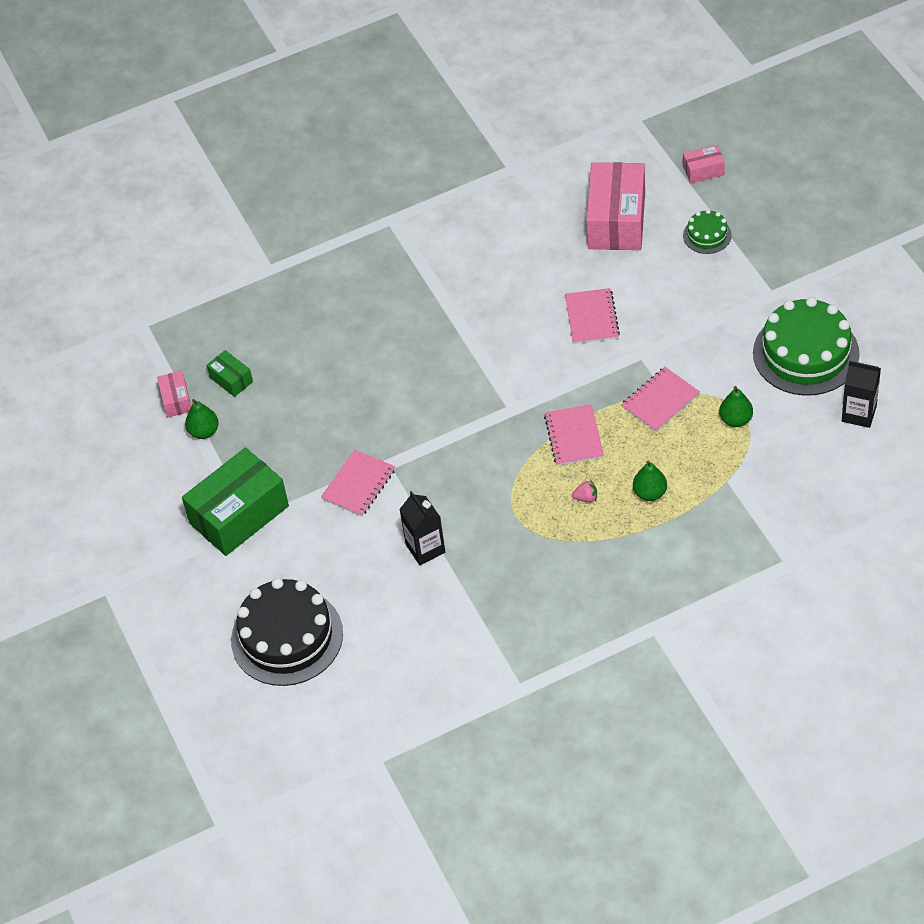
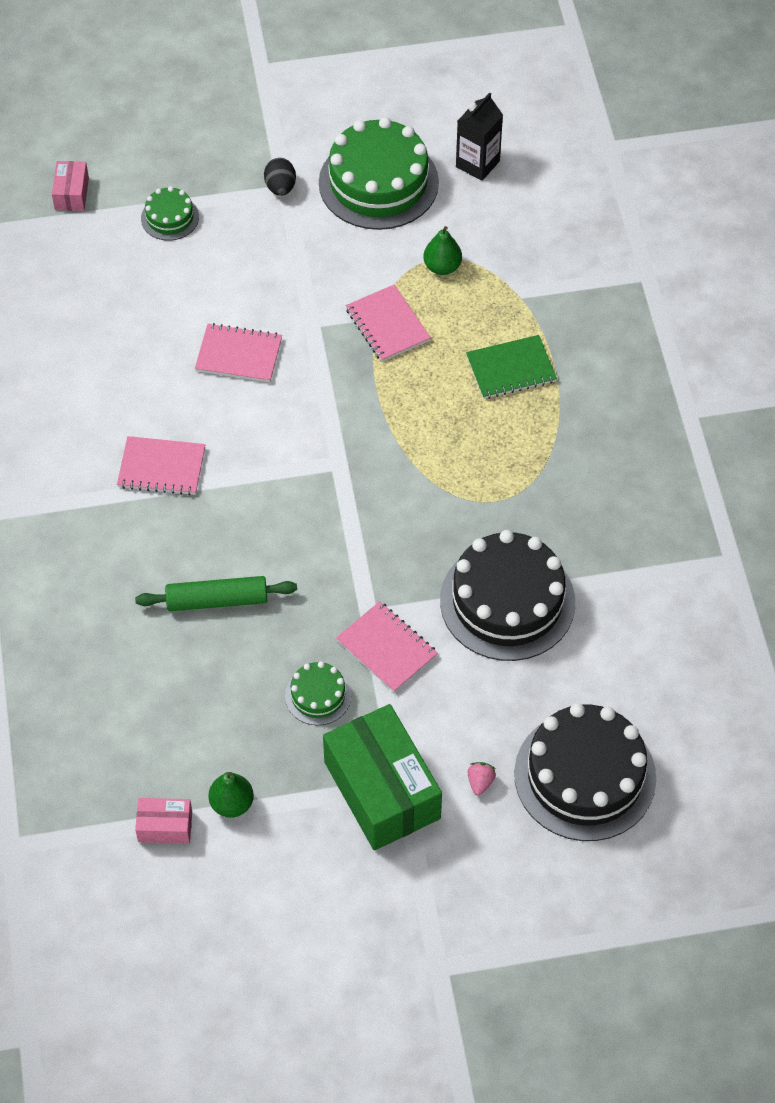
camera: 80 degrees left, 5 degrees up
green box [207,350,253,397] -> none
black carton [399,491,445,565] -> black cake [440,530,575,661]
pink notebook [544,404,604,466] -> pink notebook moved to [117,436,205,496]
pink strawberry [572,480,597,502] -> pink strawberry moved to [468,762,496,796]
pink box [586,162,645,250] -> none
green pear [633,460,667,501] -> green notebook [466,335,557,399]
none -> green rolling pin [135,576,297,611]
none -> black egg [264,158,296,196]
none -> green cake [285,661,351,725]

